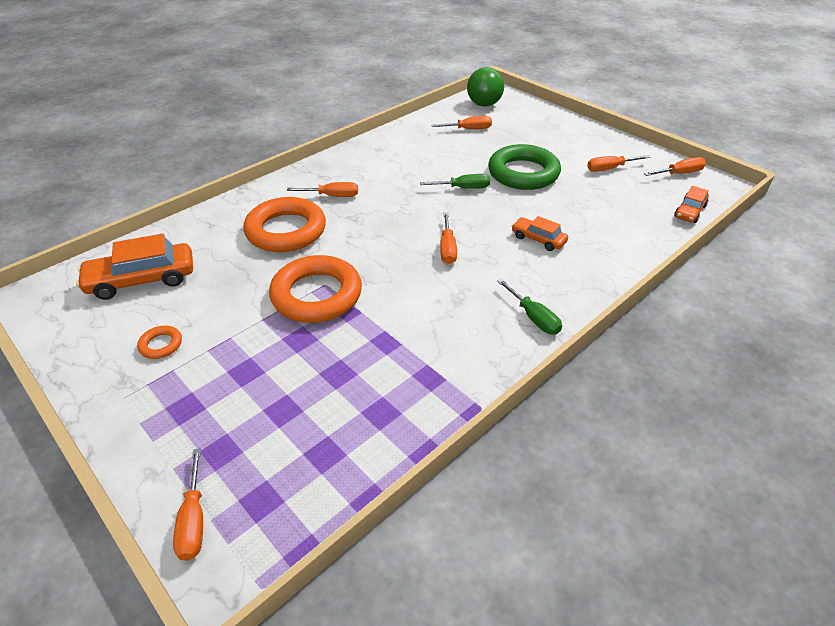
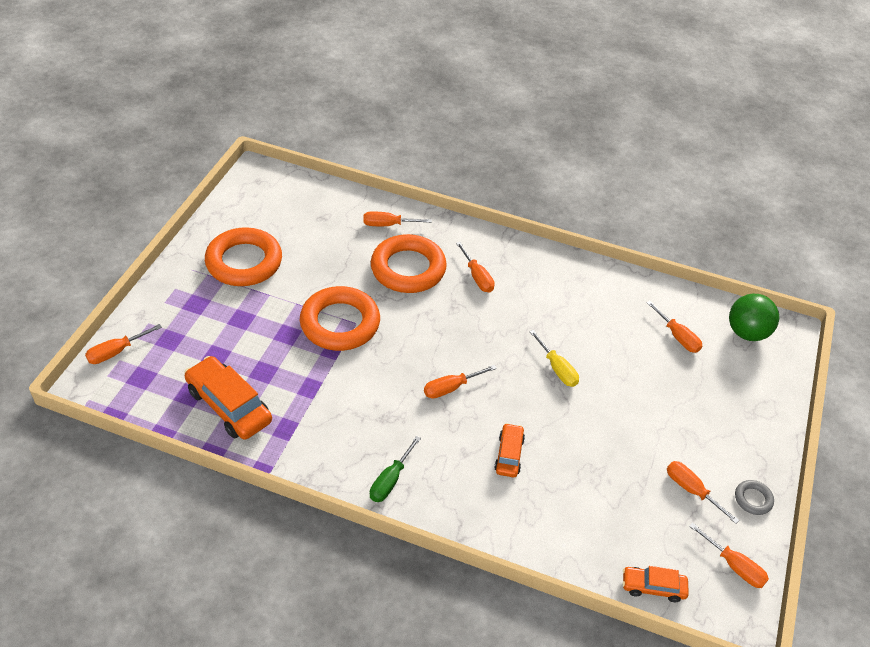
camera: 60 degrees right, 5 degrees up
orange car [76,234,193,300] -> orange car moved to [184,356,272,440]
orange ring [137,326,182,359] -> orange ring [205,227,282,286], size x2.33
green screwdriver [420,174,490,189] -> yellow screwdriver [529,330,579,387]
green ring [488,144,561,190] -> none
none -> orange screwdriver [363,211,432,226]
none -> grey ring [735,480,774,515]

